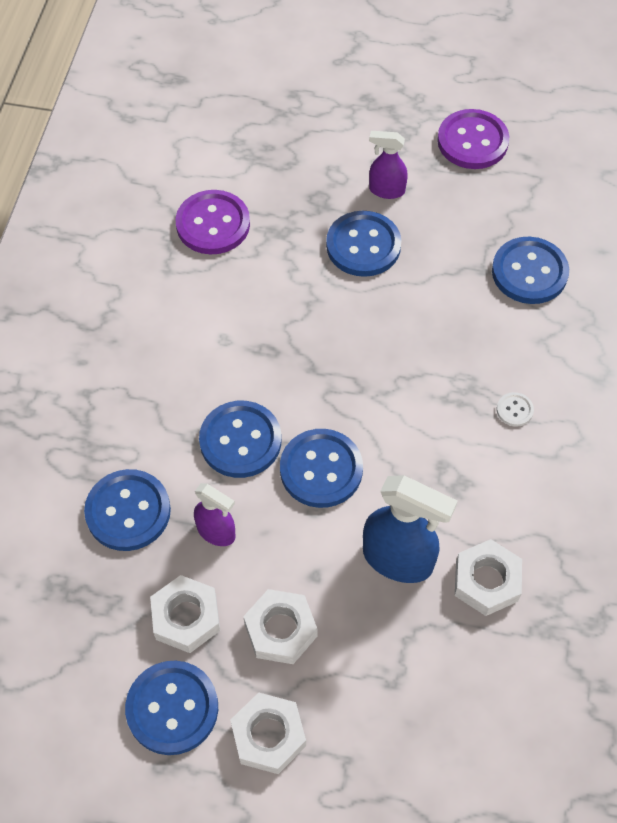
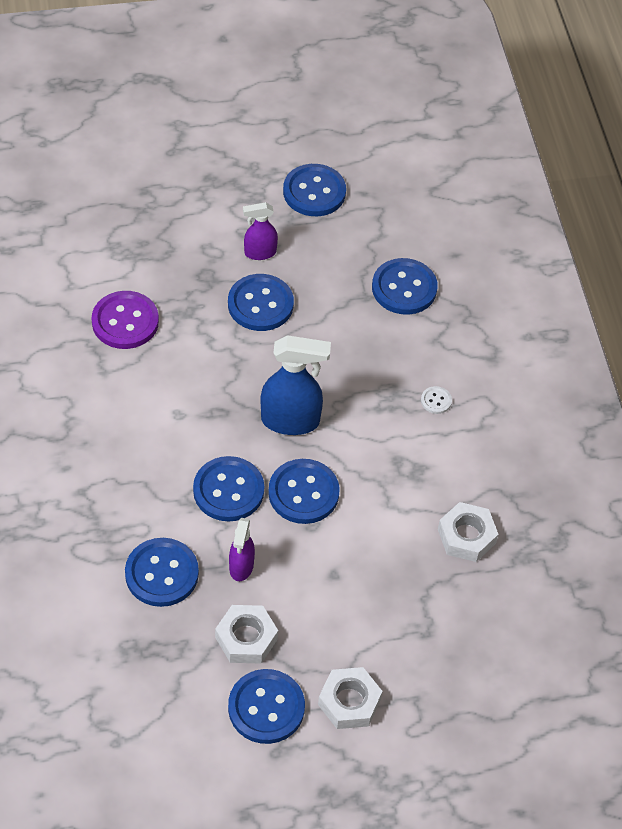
camera: 25 degrees left, 5 degrees down
purple spray bottle [194,483,235,546] -> purple spray bottle turned 90 degrees clockwise [229,518,255,581]
white nut [243,589,318,664] -> none
blue spray bottle [363,475,458,583] -> blue spray bottle moved to [261,335,331,435]
purple button [437,109,509,169] -> blue button [283,164,346,216]

